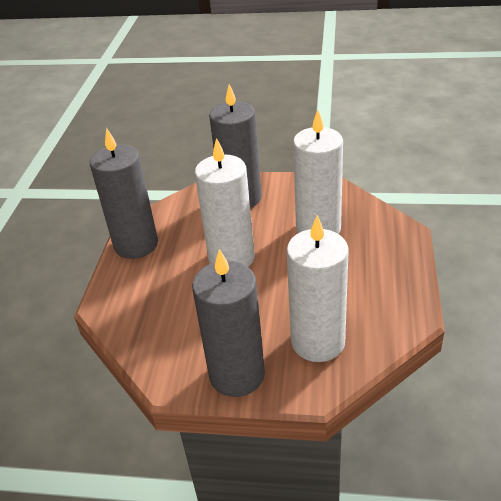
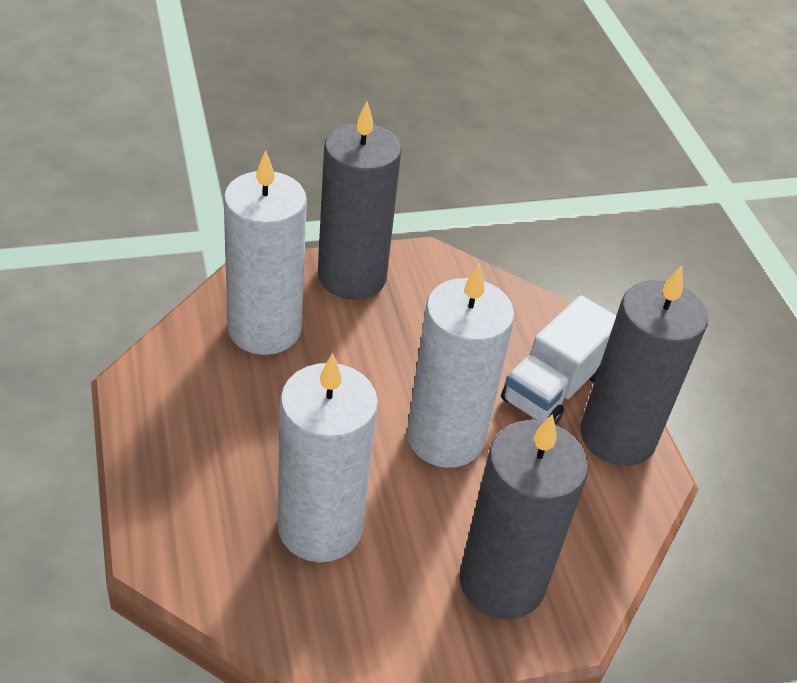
camera: 150 degrees right, 5 degrees up
none -> white truck [501,295,616,425]

